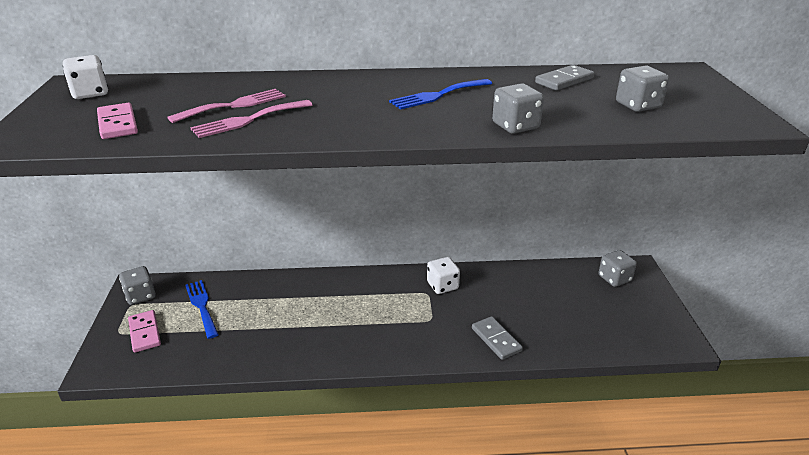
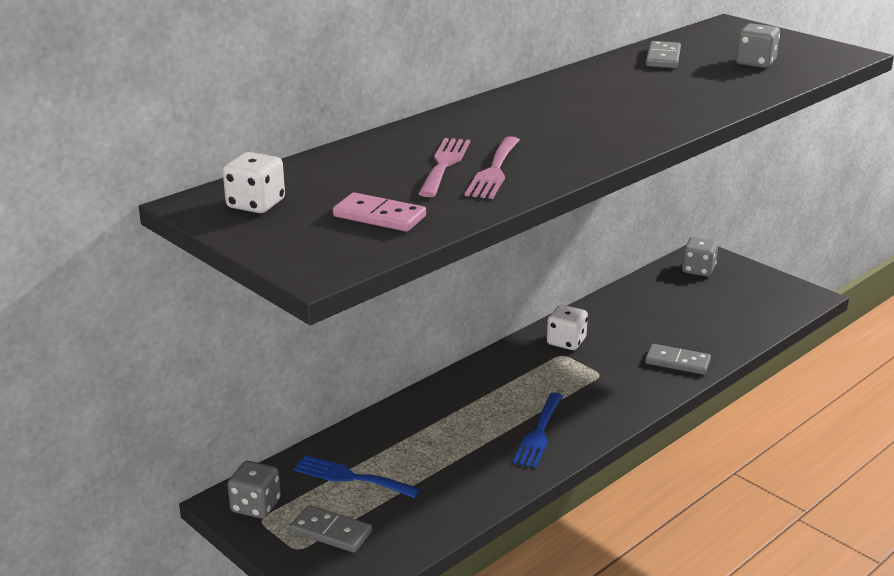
camera: 40 degrees left, 5 degrees down
pink domino [128,310,161,353] -> grey domino [290,505,372,553]
blue fork [389,79,492,110] -> blue fork moved to [513,393,563,468]
grey dice [492,83,544,134] -> none

